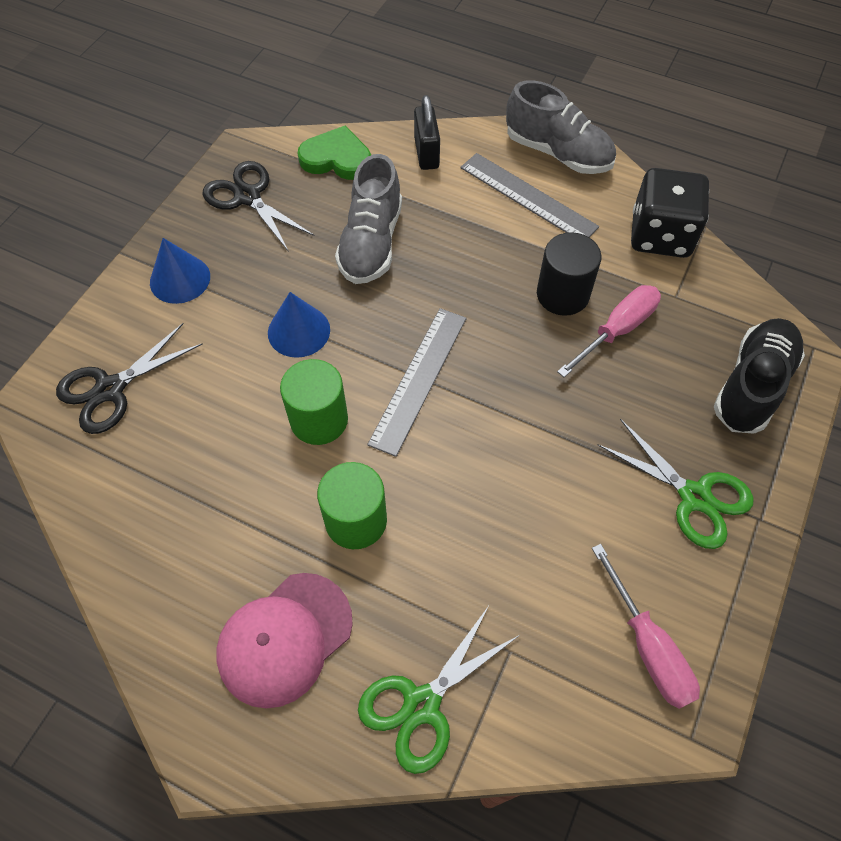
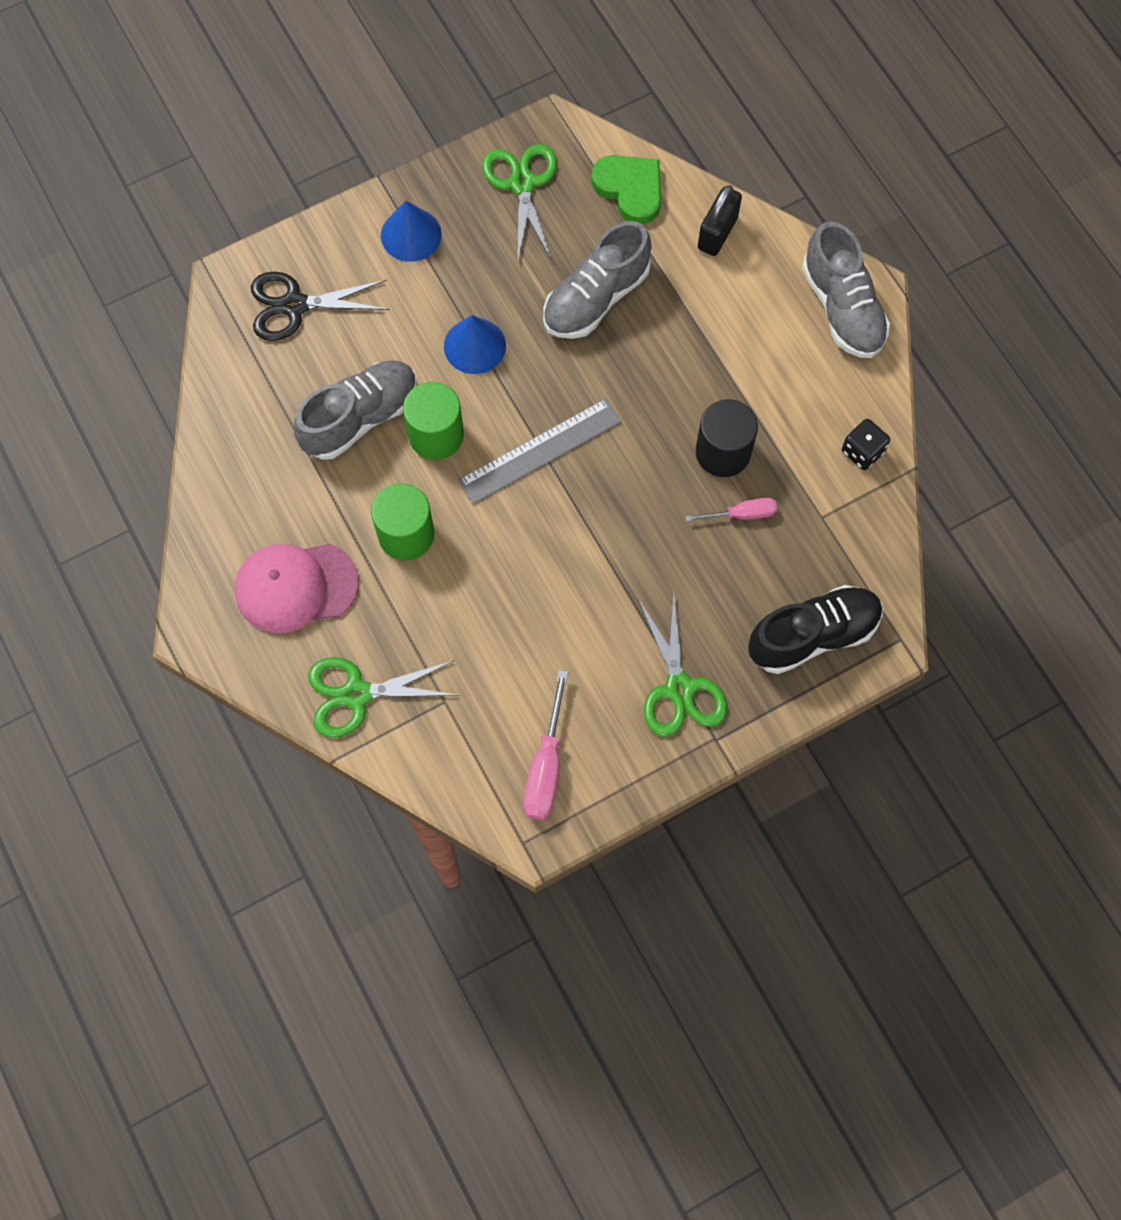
camera: 35 degrees right, 10 degrees up
black scissors [203,161,314,252] -> green scissors [482,144,557,261]
grey ruler [460,153,599,237] -> none
pink screwdriver [557,285,661,377] -> pink screwdriver [686,498,777,522], size x0.63
black dice [631,168,709,258] -> black dice [842,419,890,470], size x0.51
none -> grey shoe [294,360,418,460]

